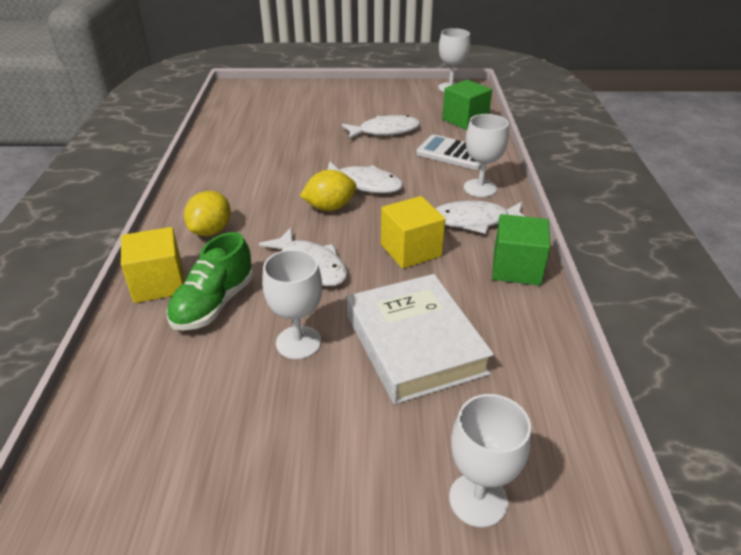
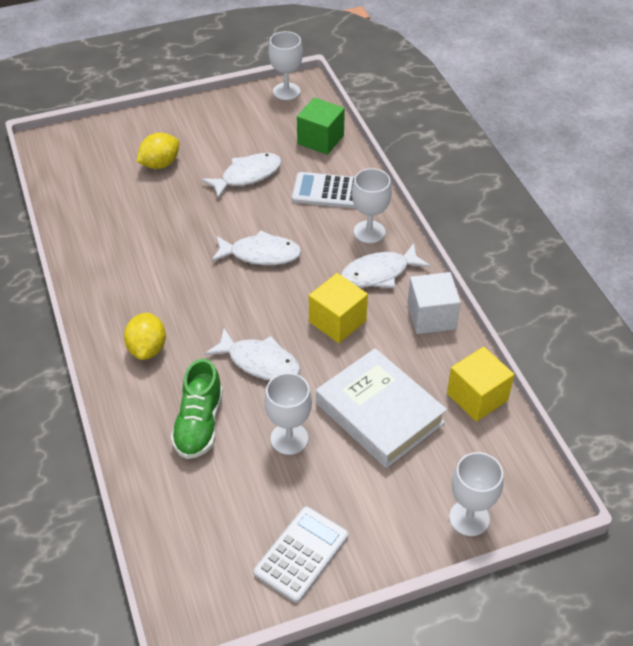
camera: 20 degrees left, 10 degrees up
yellow cube [121,227,184,303] -> yellow cube moved to [447,347,514,422]
yellow lemon [300,170,357,211] -> yellow lemon moved to [137,133,179,169]
green cube [492,214,550,285] -> white cube [408,272,461,334]
none -> white calculator [254,507,348,603]

